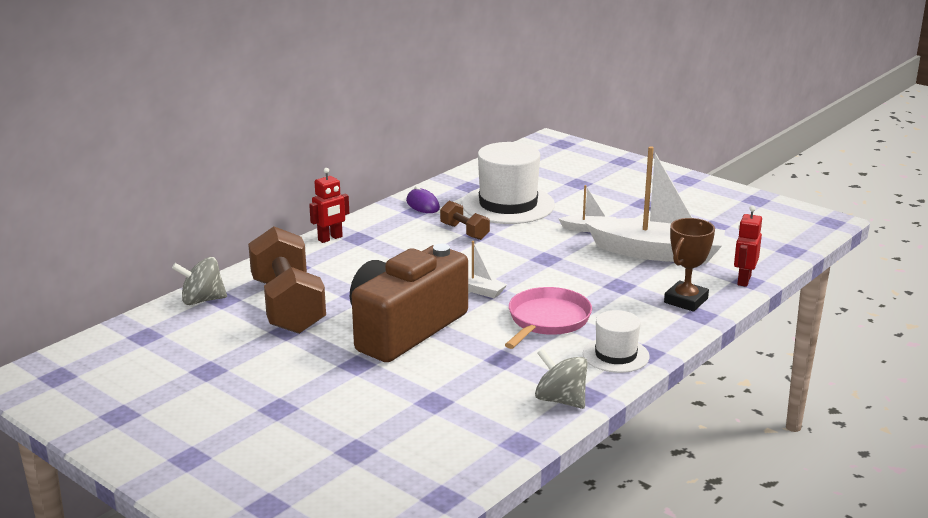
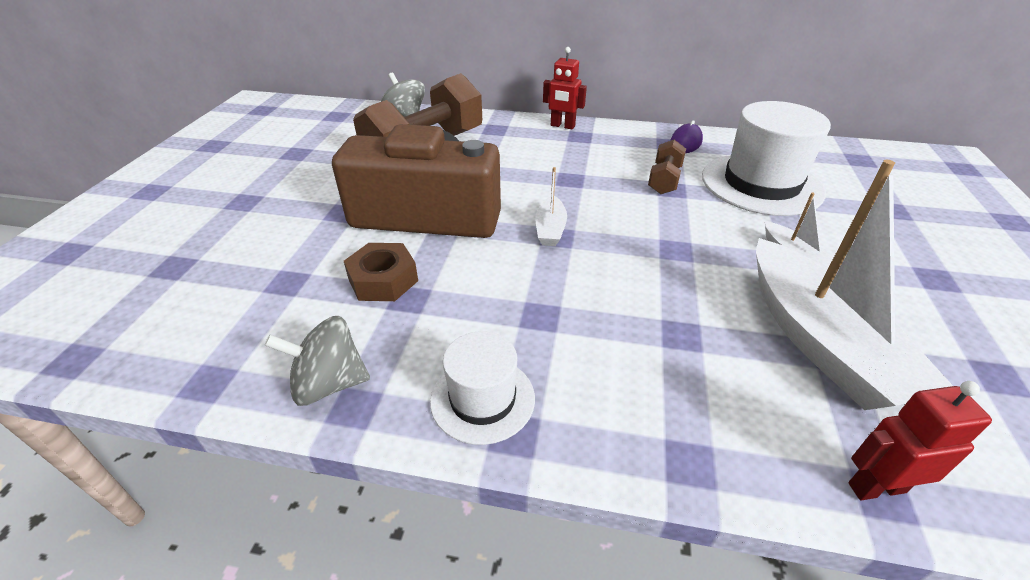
camera: 60 degrees right, 15 degrees up
pink pan [505,287,592,349] -> none
grey spinning top [535,349,588,409] -> grey spinning top turned 105 degrees counterclockwise [265,316,370,406]
brown trophy [664,218,715,312] -> none
none -> brown nut [344,243,418,301]

